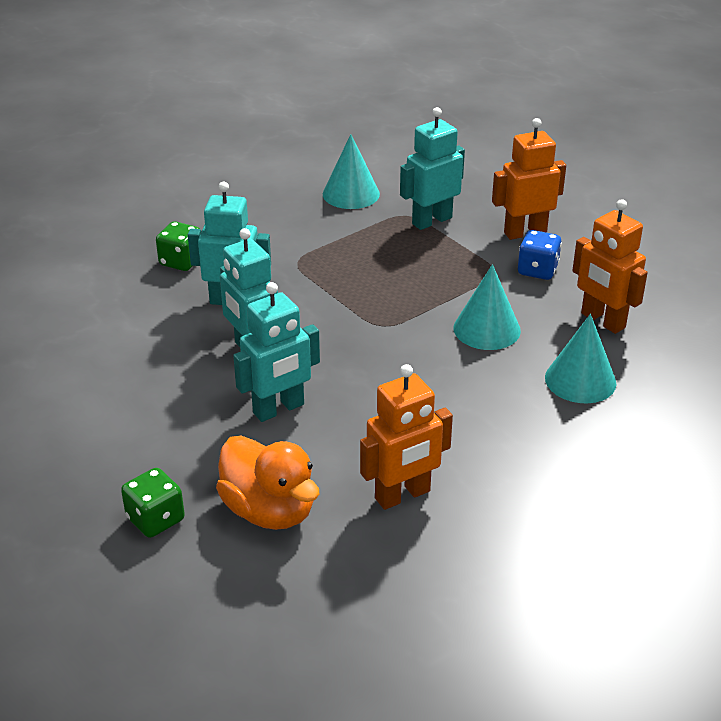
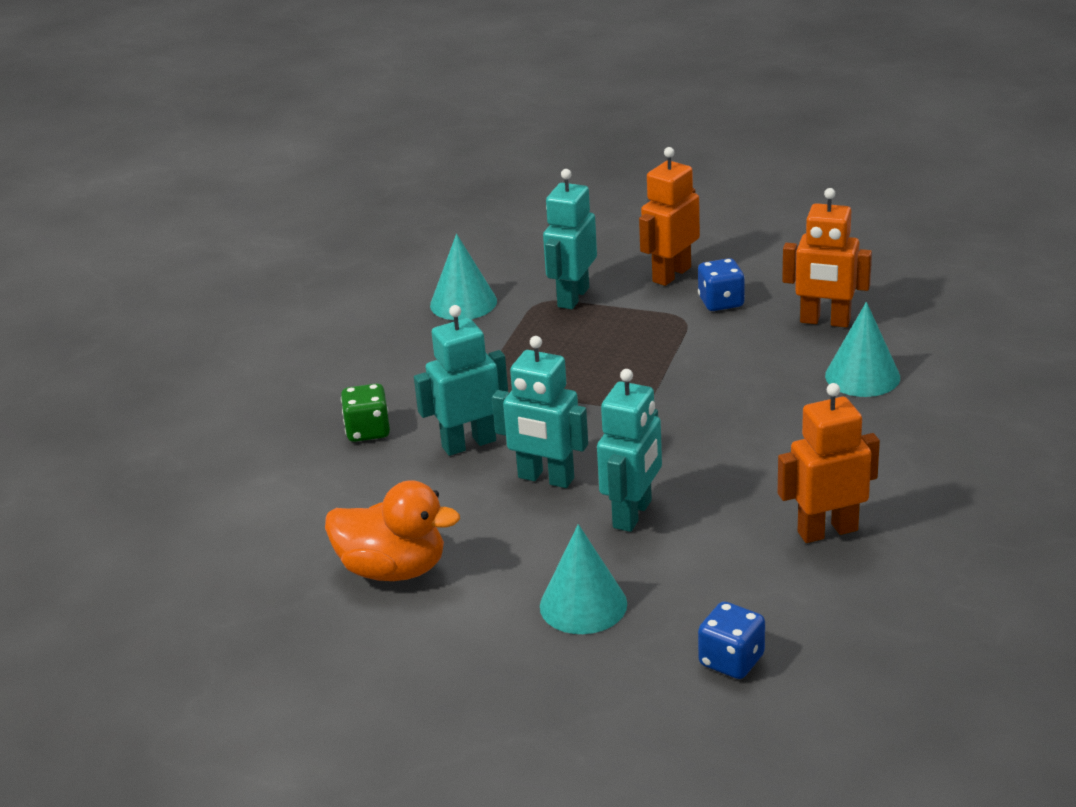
camera: 30 degrees left, 5 degrees down
green dice [121,468,185,538] -> none
orange duck [216,436,319,530] -> orange duck moved to [325,480,460,581]
orange robot [360,364,453,510] -> orange robot turned 135 degrees counterclockwise [778,383,880,543]
turquoise cone [453,264,521,350] -> turquoise cone moved to [540,524,627,634]
none -> blue dice [698,602,765,679]

